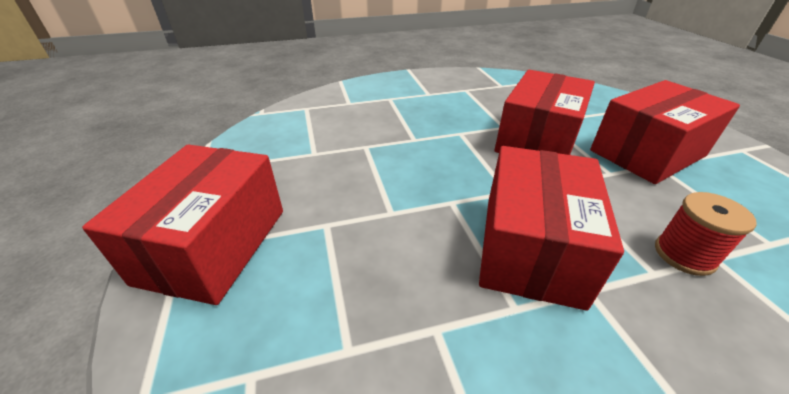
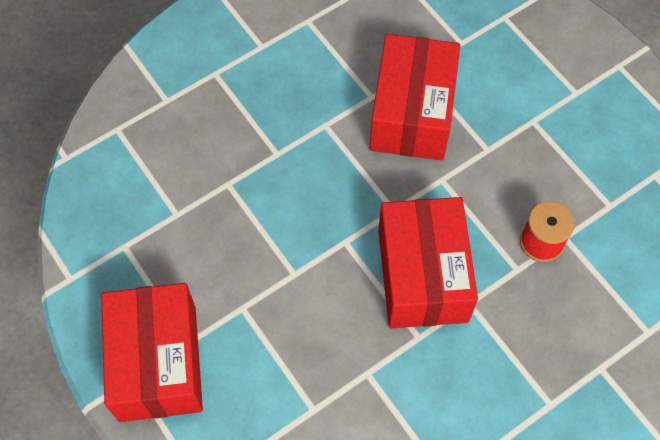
camera: 20 degrees left, 25 degrees up
red box [590,80,740,184] -> none

